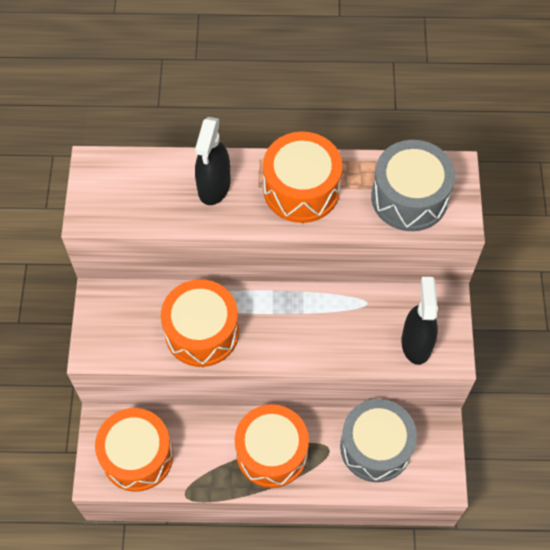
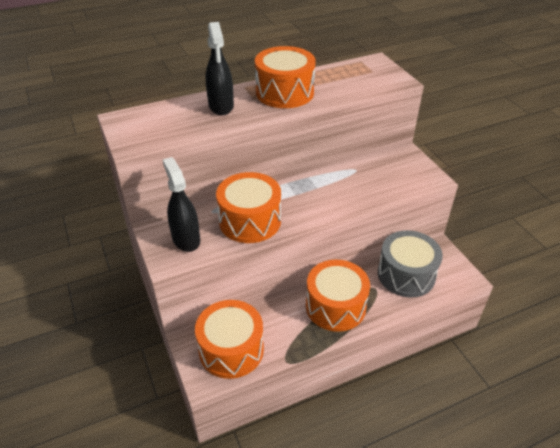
camera: 25 degrees left, 20 degrees down
grey drum [371,140,455,231] -> none
black spray bottle [401,277,438,365] -> black spray bottle moved to [162,157,200,252]

